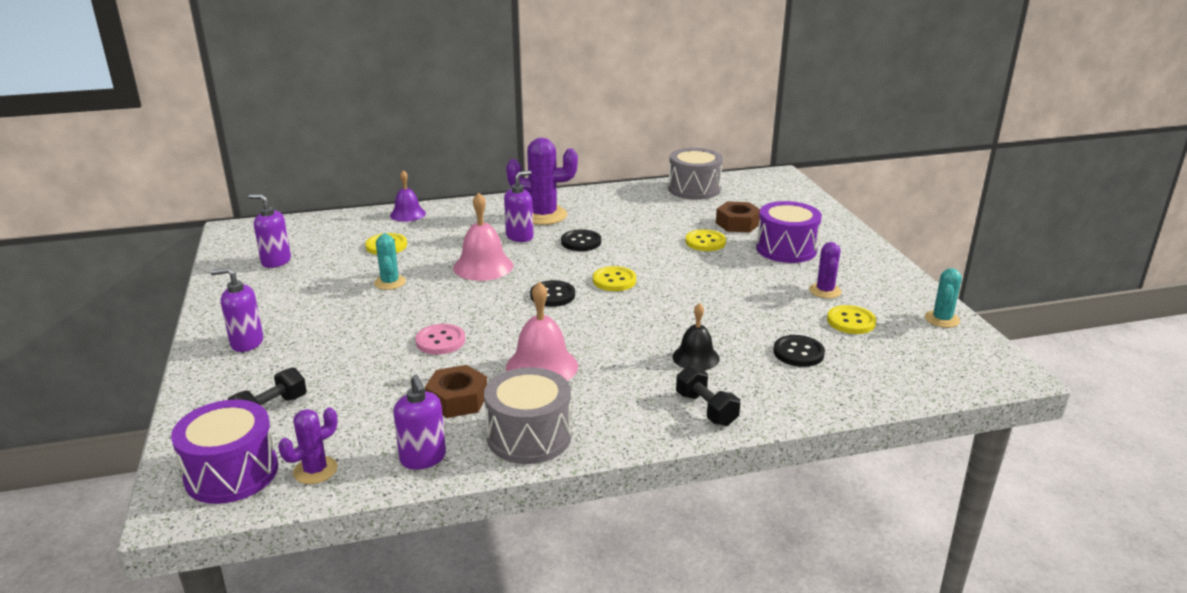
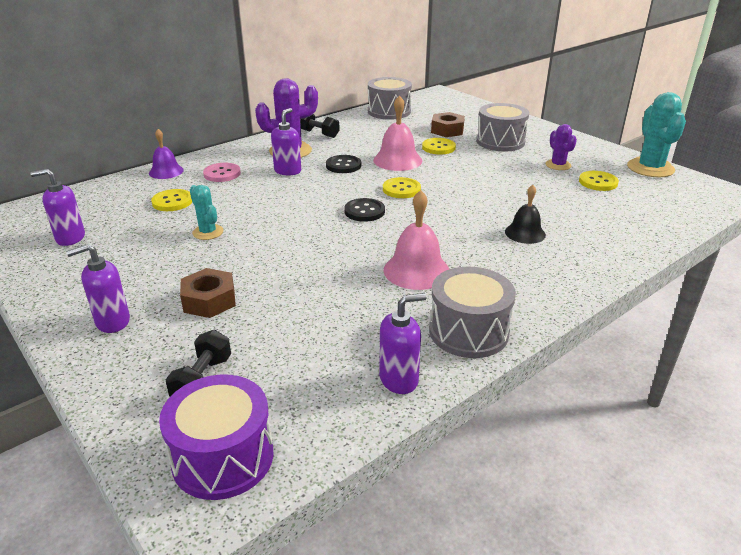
camera: 25 degrees left, 5 degrees up
purple cactus [278,407,338,484] -> none
purple soap dispenser [393,375,446,470] -> purple soap dispenser turned 60 degrees counterclockwise [379,293,427,394]
pink button [415,324,465,355] -> pink button moved to [203,163,241,182]
brown nut [425,365,487,418] -> brown nut moved to [180,268,236,318]
pink bell [453,192,513,281] -> pink bell moved to [373,95,422,171]
black dumbbell [676,365,740,426] -> black dumbbell moved to [300,114,340,138]
purple drum [756,201,822,263] -> grey drum [476,103,529,151]
black button [773,335,825,367] -> none
turquoise cactus [925,268,962,328] -> turquoise cactus [627,92,686,177], size x1.77

